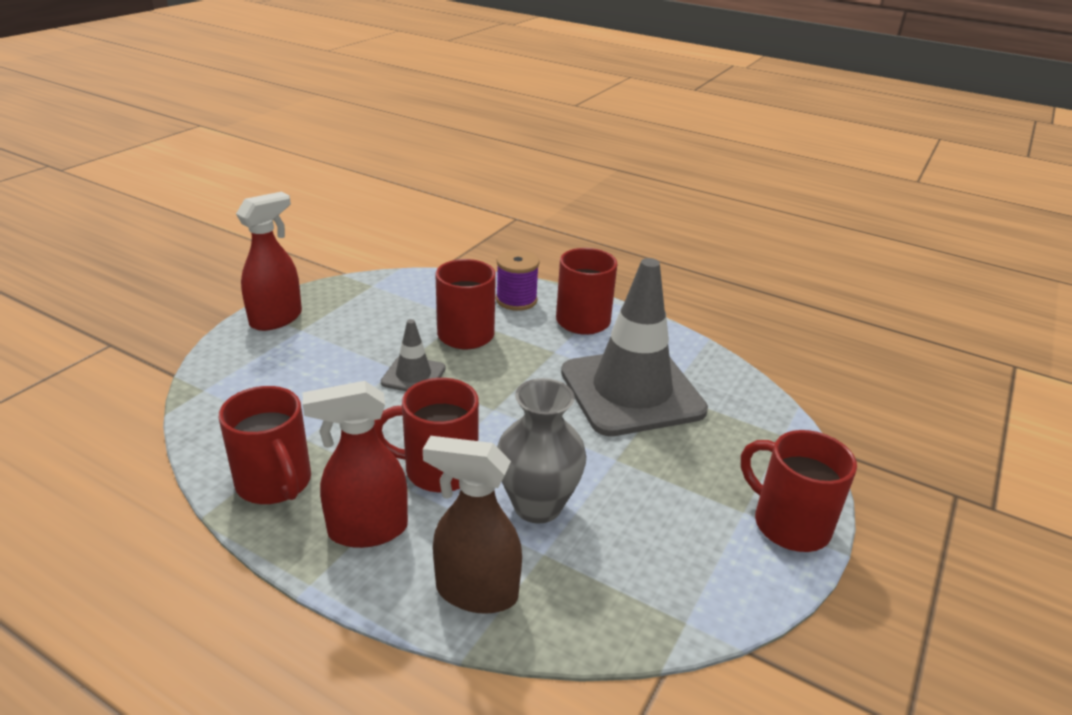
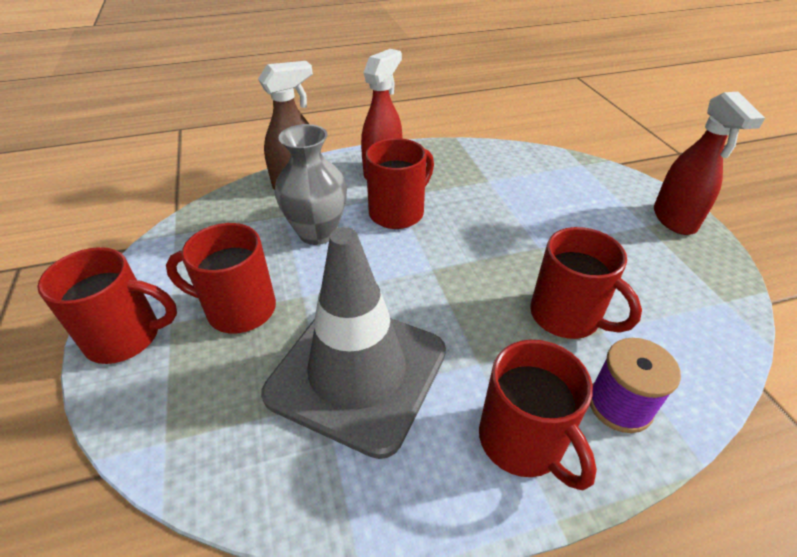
camera: 135 degrees right, 10 degrees up
red mug [219,386,311,504] -> red mug moved to [166,223,276,334]
grey traffic cone [381,319,446,391] -> none

